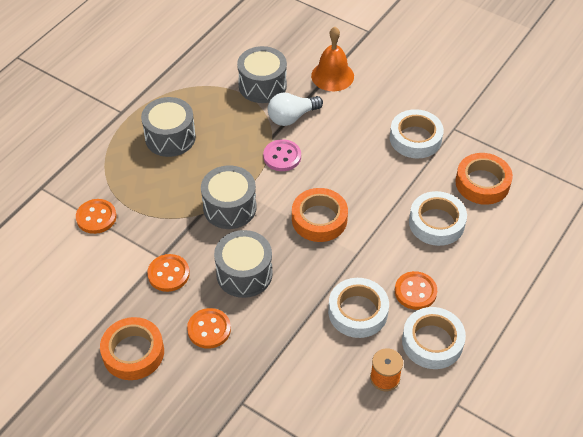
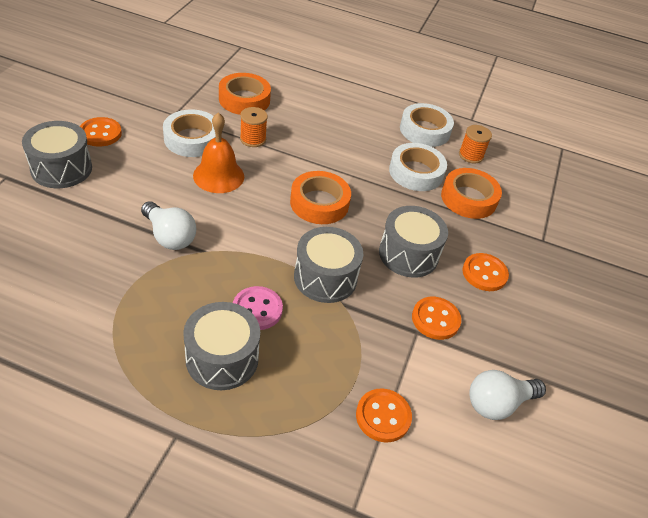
camera: 110 degrees left, 5 degrees down
orange tape [100,317,164,380] -> orange tape moved to [441,168,502,219]
grey drum [237,46,287,103] -> grey drum moved to [22,121,92,188]
pink button [263,139,301,171] -> pink button moved to [233,286,283,330]
orange bell [311,27,354,91] -> orange bell moved to [193,112,244,193]
orange button [395,271,437,310] -> orange button moved to [80,117,122,147]
white tape [409,191,467,246] -> none
none -> orange spool [240,107,268,147]
none -> white light bulb [469,370,546,420]

